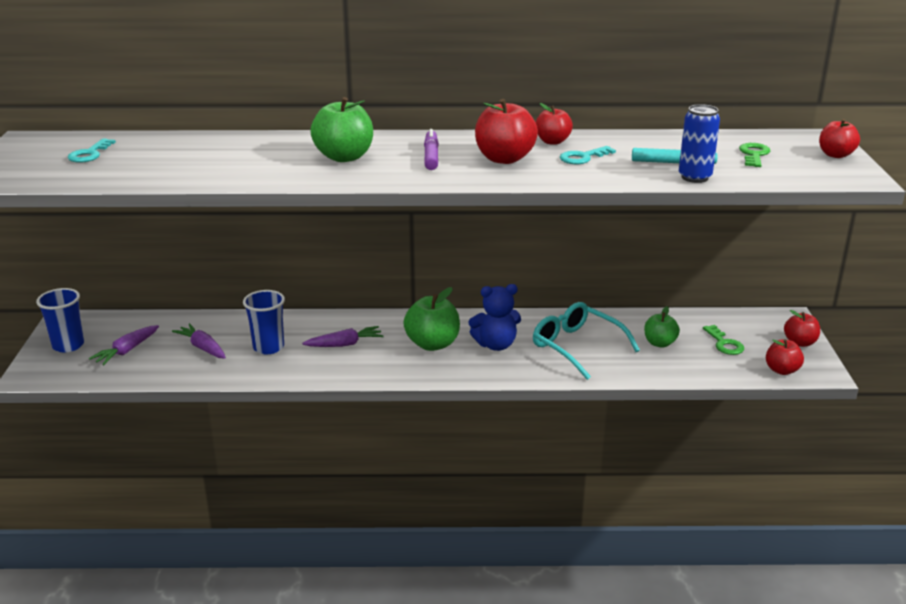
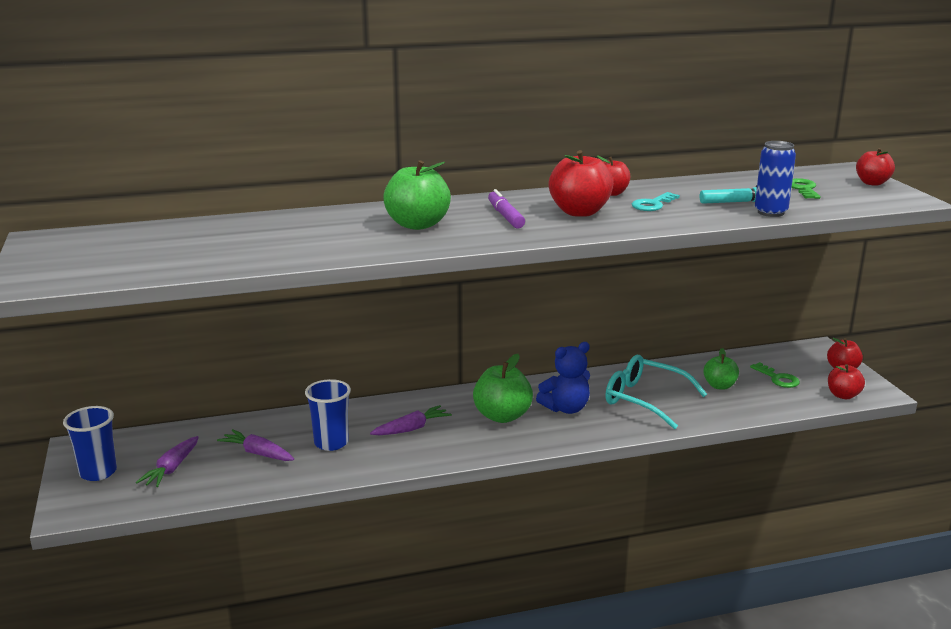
camera: 15 degrees left, 5 degrees down
turquoise key [67,138,116,163] -> none

